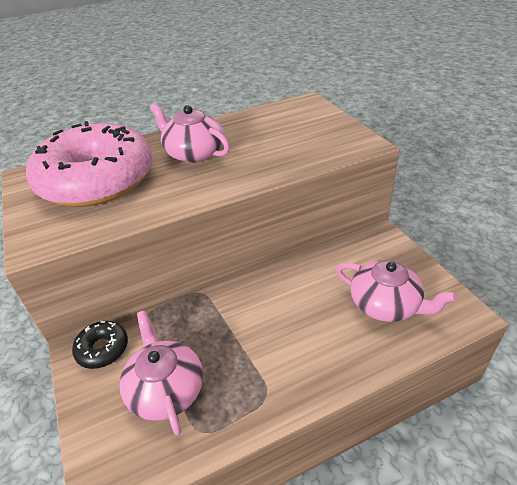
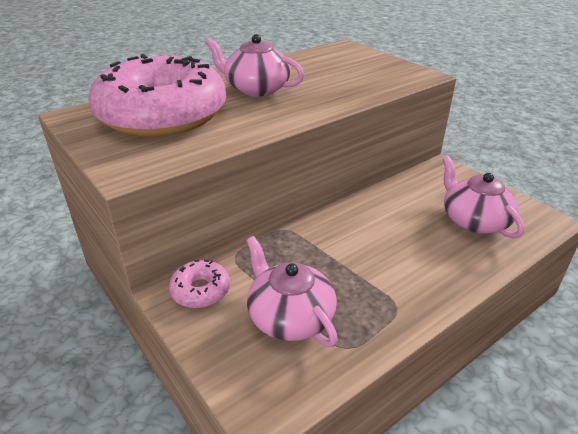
camera: 15 degrees left, 5 degrees down
black donut [72,321,128,369] -> pink donut [169,260,230,308]
pink teapot [336,260,457,322] -> pink teapot turned 135 degrees counterclockwise [443,156,525,238]

